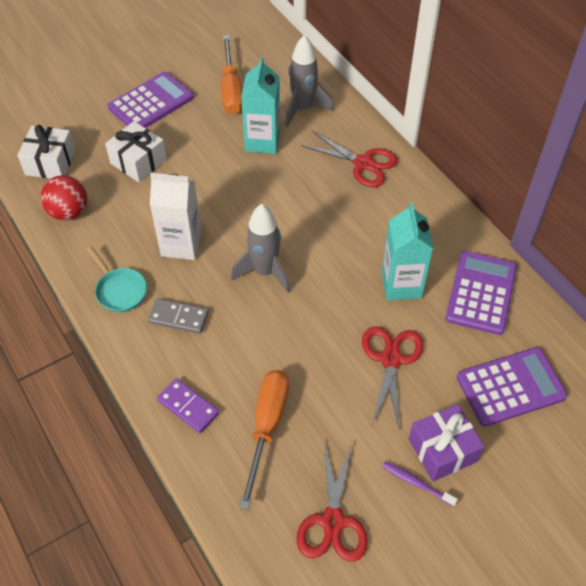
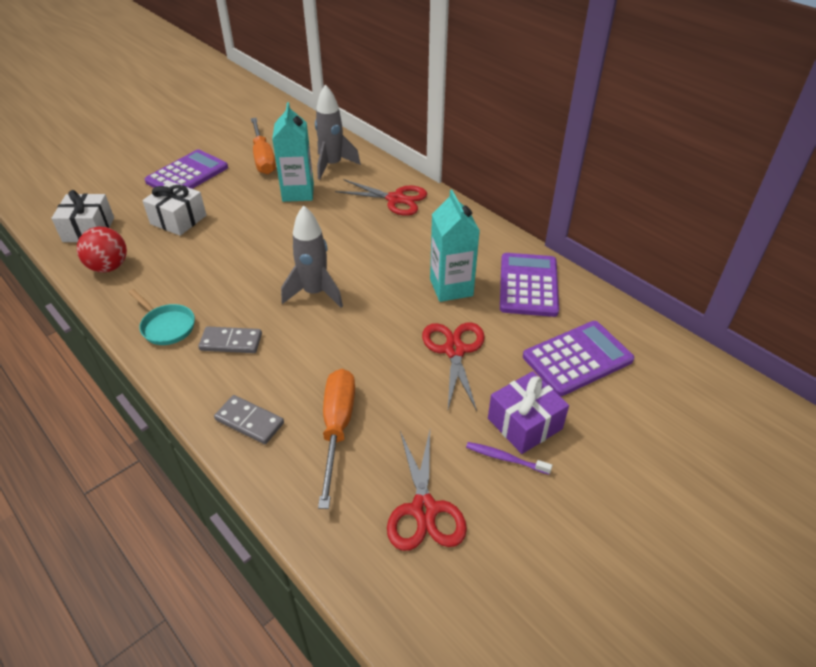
camera: 10 degrees left, 10 degrees down
white carton [150,173,202,260] -> none
purple domino [157,378,219,433] -> grey domino [214,395,284,444]

